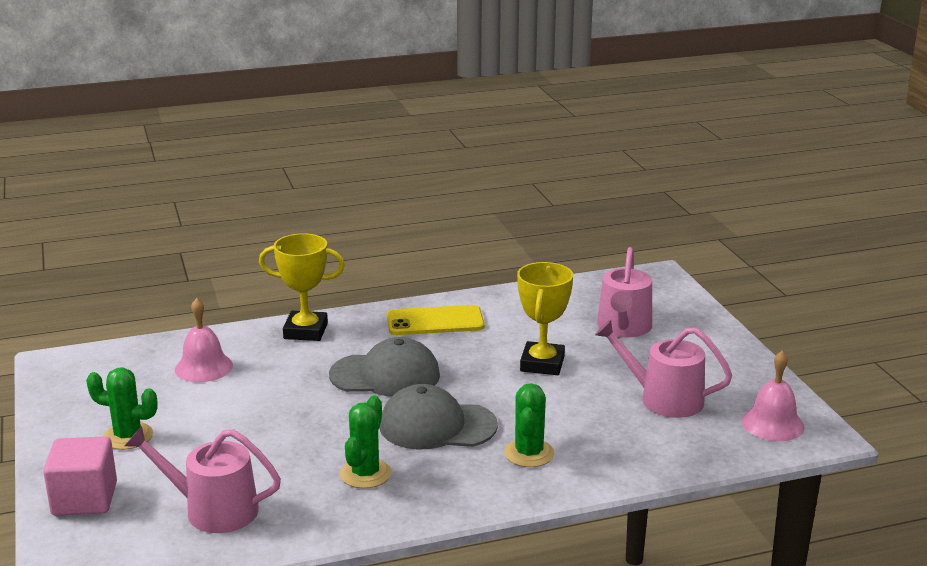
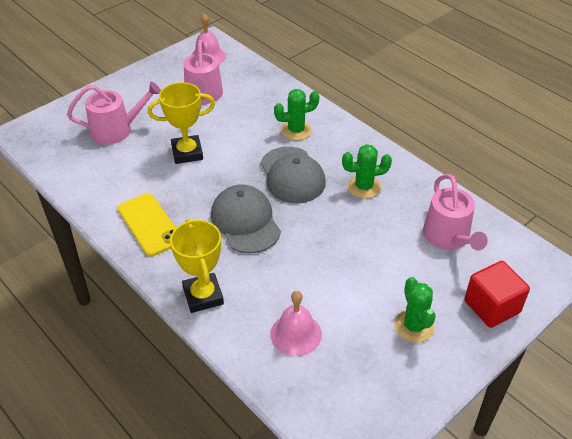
camera: 115 degrees left, 20 degrees up
pink cube [43,436,117,515] -> red cube [464,261,530,328]

